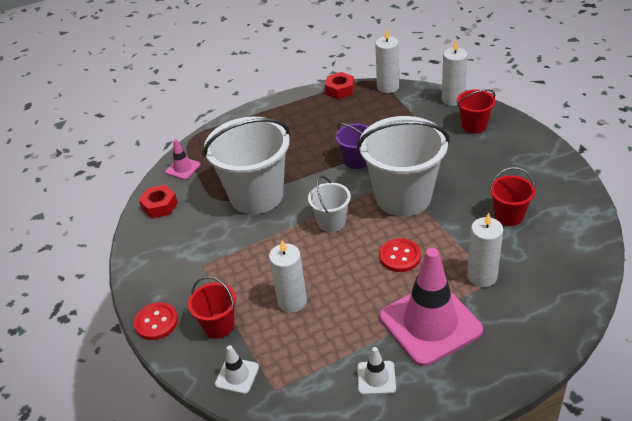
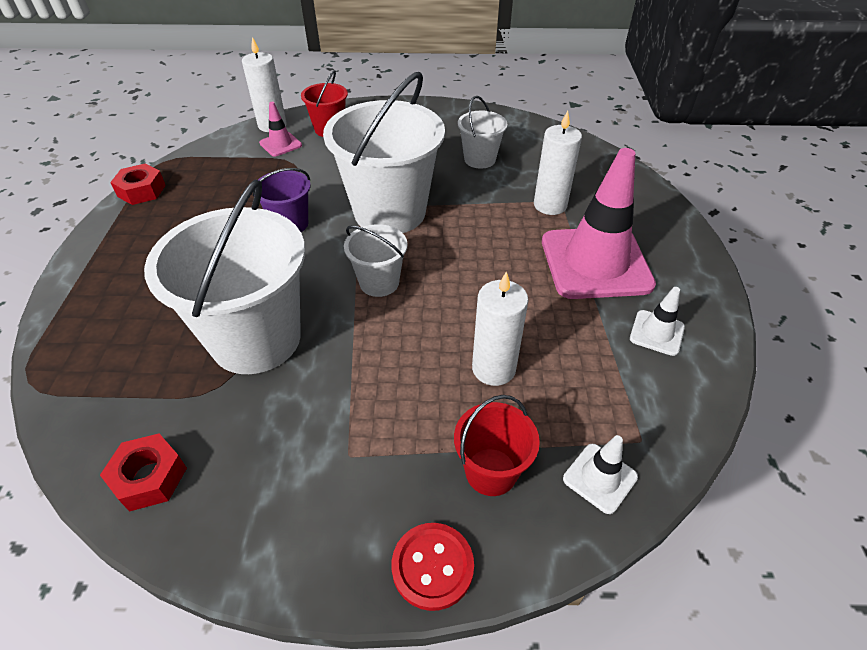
camera: 70 degrees left, 5 degrees up
pink traffic cone [165,139,200,180] -> pink traffic cone moved to [259,102,302,157]
white candle [375,29,399,93] -> none
red button [379,238,421,272] -> none
red bucket [490,167,535,226] -> white bucket [458,96,507,169]

